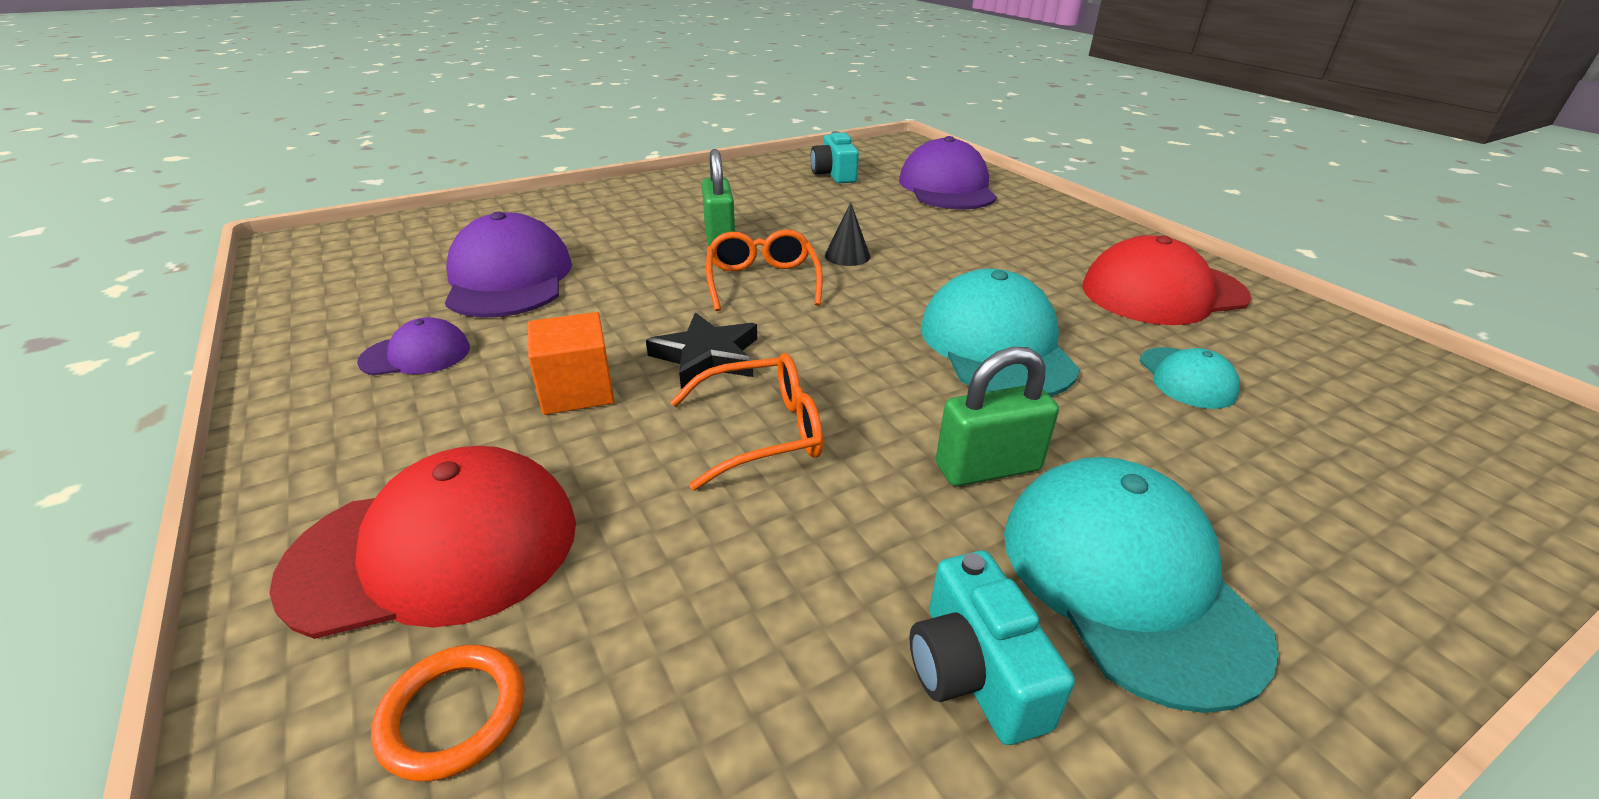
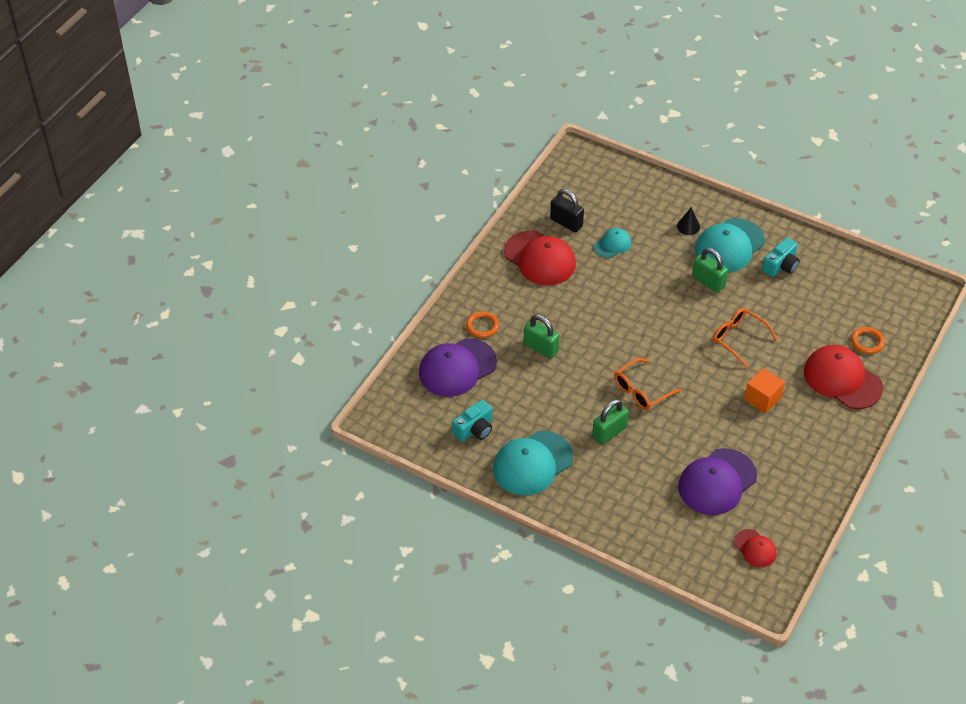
camera: 120 degrees left, 15 degrees up
purple cap [357,317,470,375] -> none
black star [646,312,757,389] -> none
black cone [825,202,870,266] -> black cone moved to [677,207,700,235]
turquoise cap [920,269,1080,396] -> turquoise cap moved to [493,431,573,495]
none -> orange ring [466,311,499,338]
none -> green padlock [524,315,559,359]
none -> black padlock [550,189,584,232]
none -> red cap [734,529,777,567]

